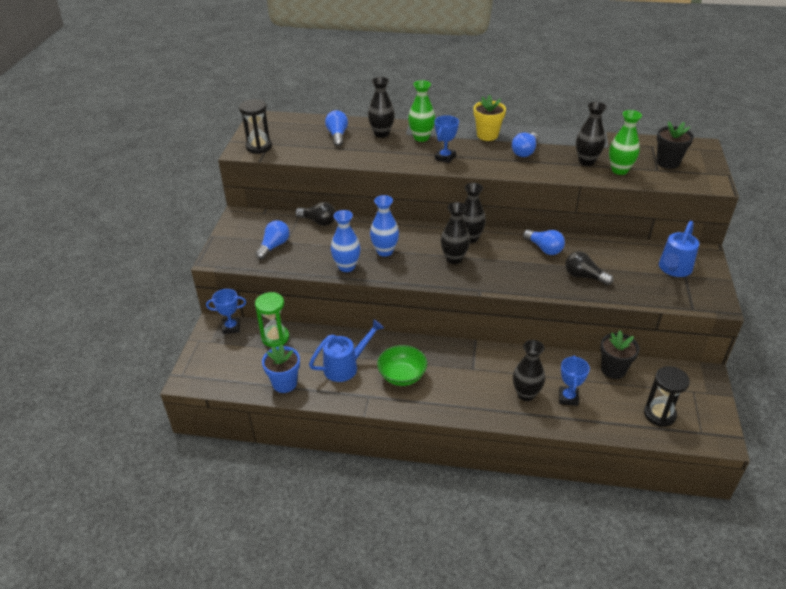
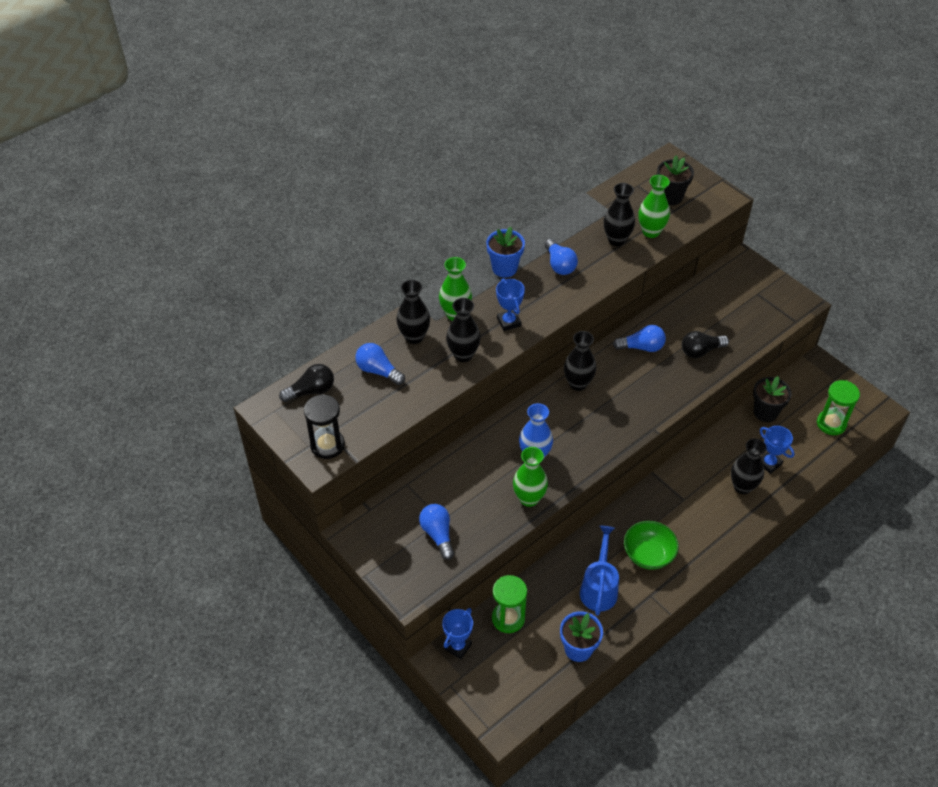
camera: 50 degrees left, 10 degrees up
black light bulb [295,202,336,226] -> black light bulb moved to [279,364,334,402]
blue vase [331,210,361,272] -> green vase [513,447,548,507]
black vase [440,202,470,264] -> black vase moved to [446,298,481,362]
yellow flower pot [474,94,506,141] -> blue flower pot [486,227,525,278]
black hourglass [644,366,690,427] -> green hourglass [817,380,860,435]
blue watering can [659,221,699,277] -> none

